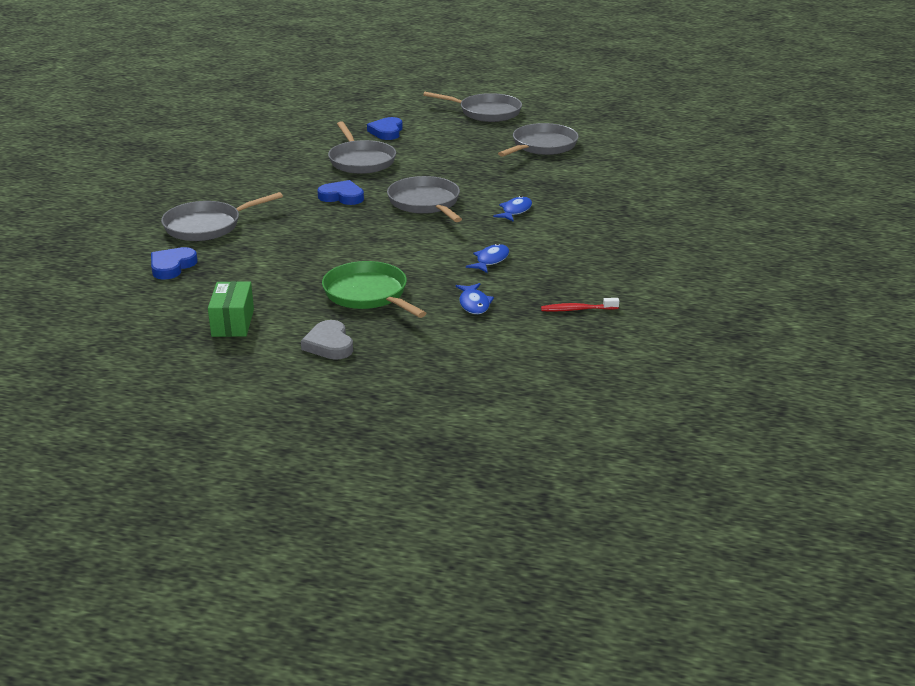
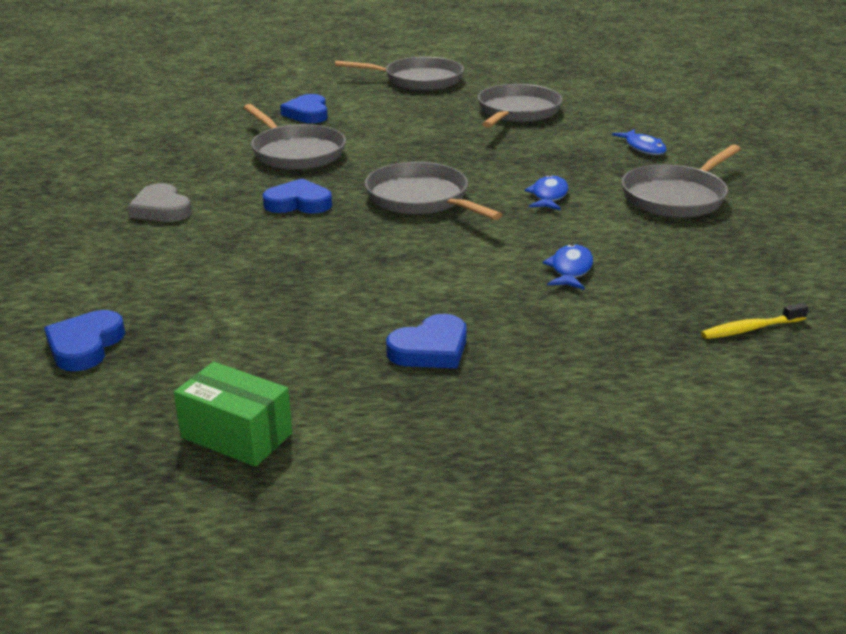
camera: 15 degrees left, 0 degrees up
grey pan [161,192,283,241] -> grey pan moved to [622,144,741,218]
green box [208,281,254,337] -> green box turned 45 degrees counterclockwise [174,362,292,467]
grey heart [301,320,353,360] -> grey heart moved to [128,183,192,222]
green pan [322,261,426,318] -> blue heart [386,314,467,368]
blue fish [456,283,494,314] -> blue fish moved to [612,129,667,155]
red toothbrush [541,298,619,312] -> yellow toothbrush [701,303,808,339]

